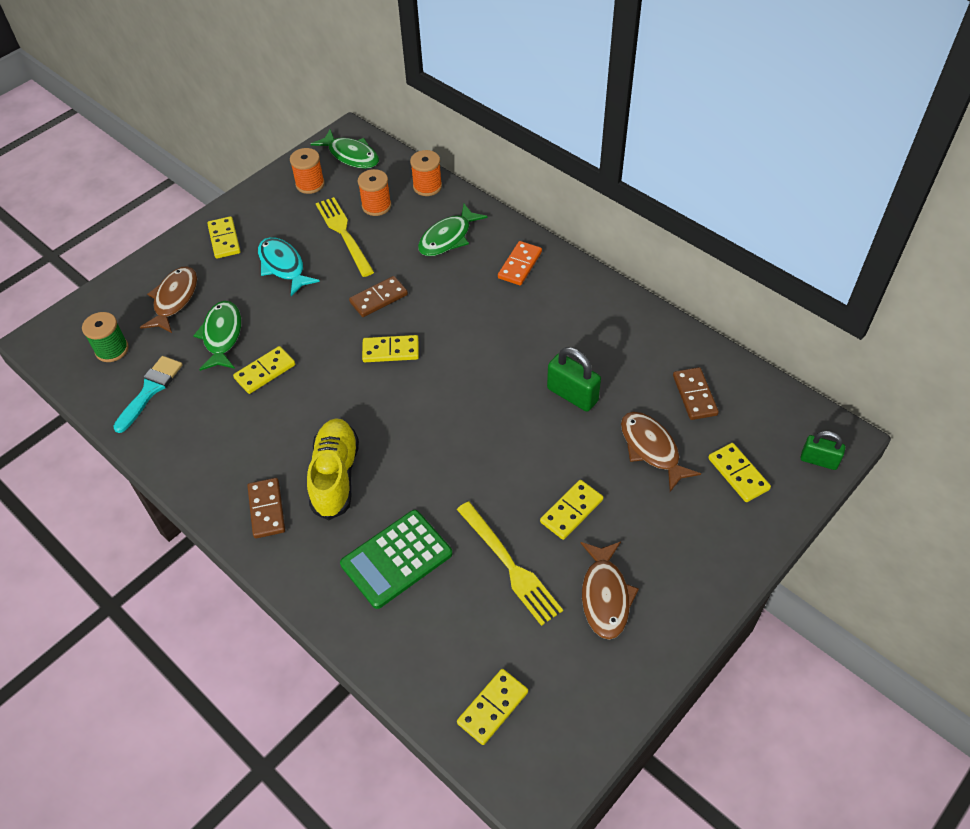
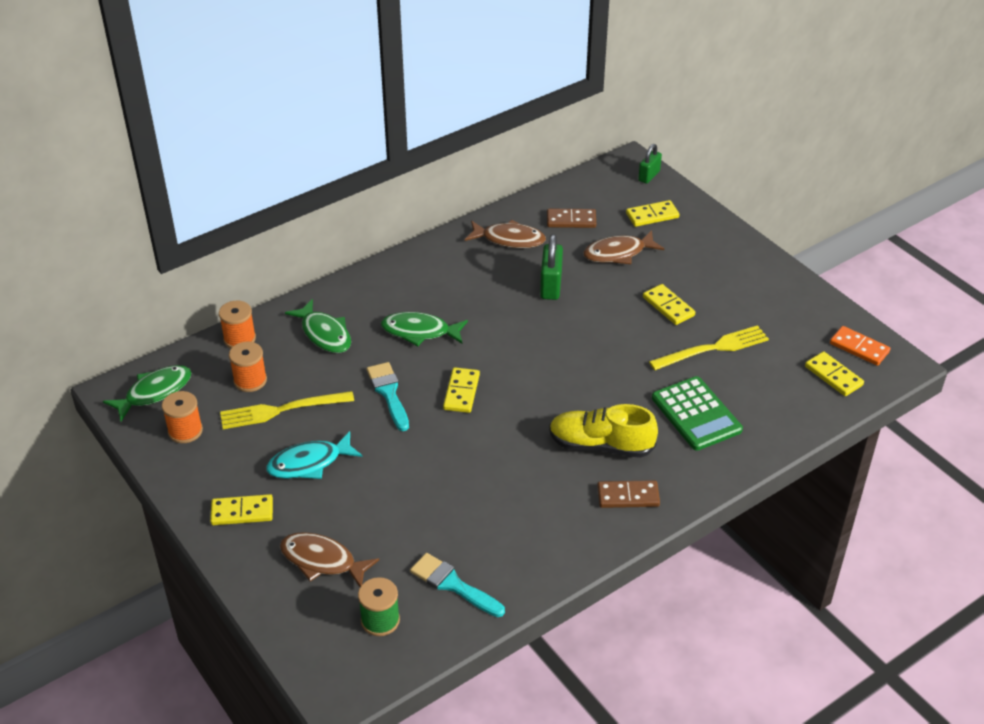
camera: 80 degrees left, 10 degrees down
green fish [193,301,241,371] -> green fish moved to [381,312,468,346]
yellow domino [233,346,295,394] -> none
brown domino [349,276,408,317] -> turquoise brush [367,362,409,431]
orange domino [498,241,542,285] -> orange domino moved to [830,326,890,366]
green padlock [547,347,601,412] -> green padlock turned 45 degrees counterclockwise [540,234,563,300]
brown fish [581,541,639,640] -> brown fish moved to [465,220,546,248]

